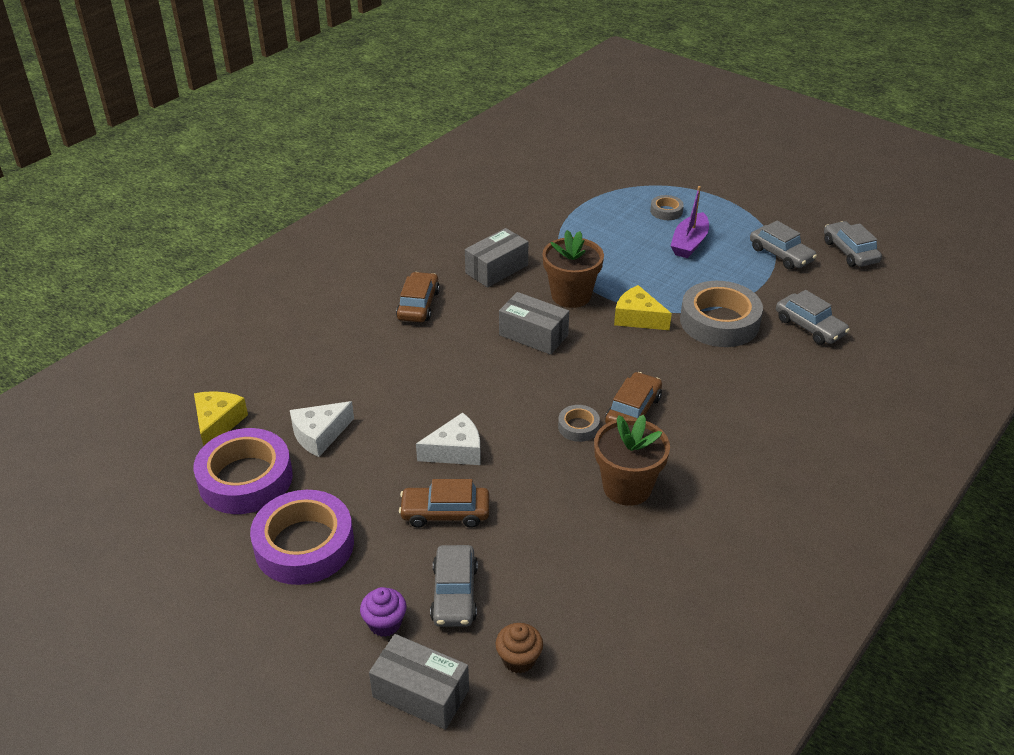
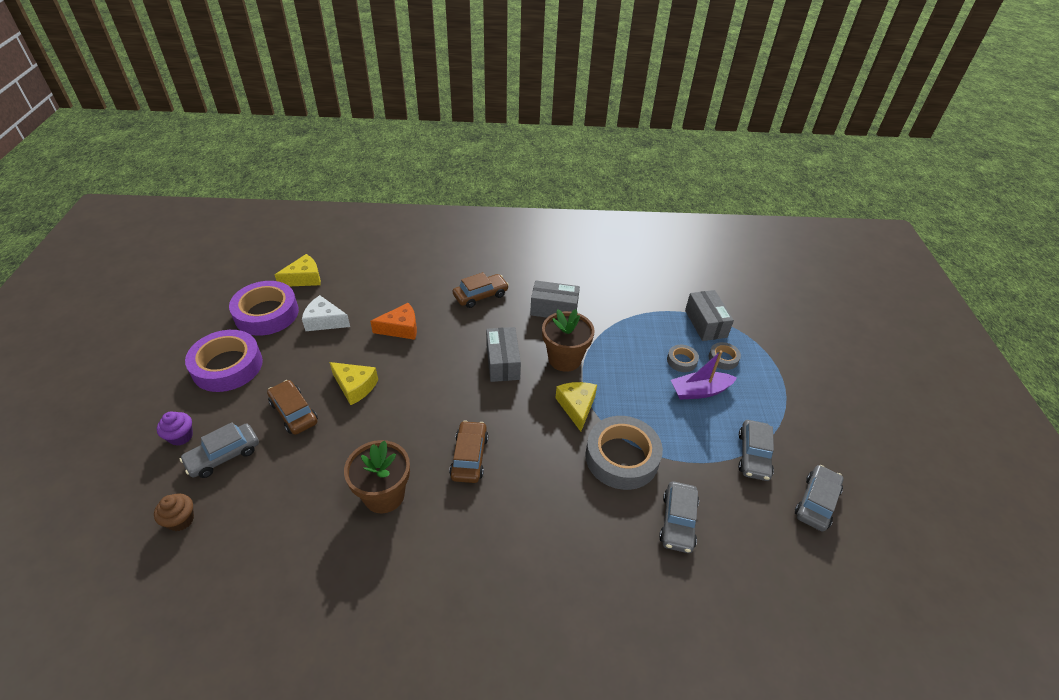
camera: 50 degrees right, 5 degrees up
grey box [369,634,469,730] -> grey box moved to [685,290,734,341]
white cheese [416,413,481,465] -> yellow cheese [329,362,378,405]
grey tape [558,405,600,442] -> grey tape moved to [667,345,699,372]
brown car [605,372,662,424] -> brown car turned 75 degrees counterclockwise [449,420,488,483]
none -> orange cheese [370,303,417,340]

